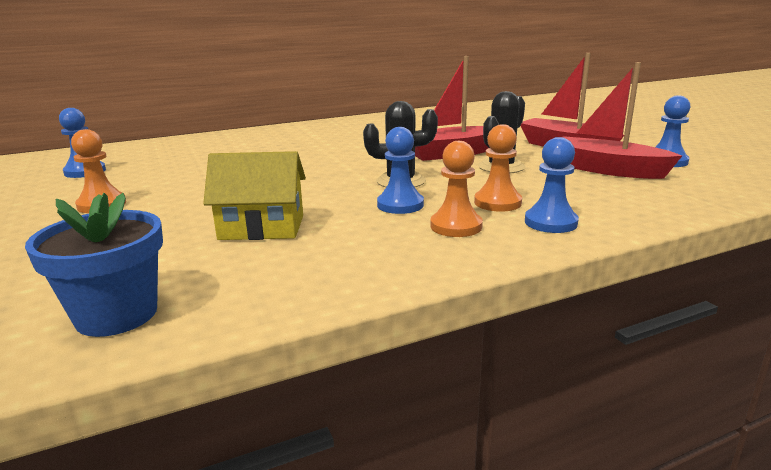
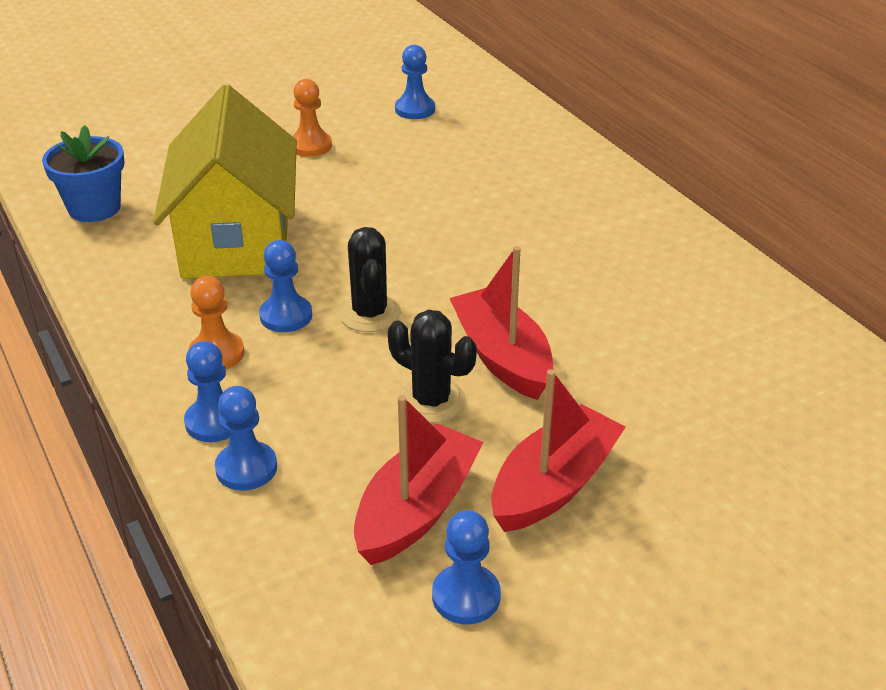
camera: 85 degrees right, 15 degrees up
yellow house [203,151,306,240] -> yellow house [153,85,297,278], size x1.84
orange pawn [474,124,522,212] -> none
none -> blue pawn [215,386,277,491]

